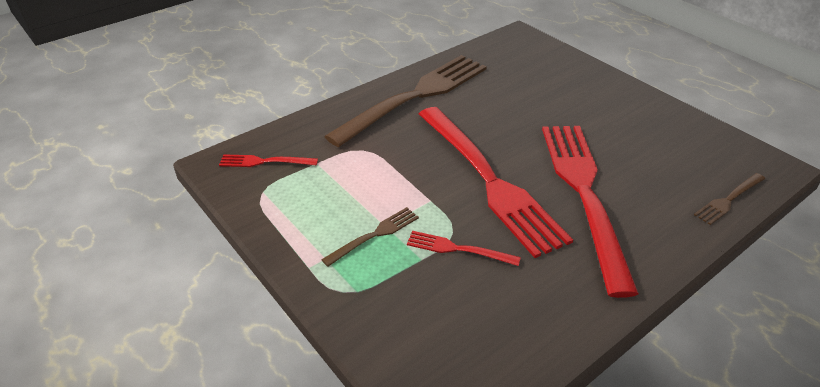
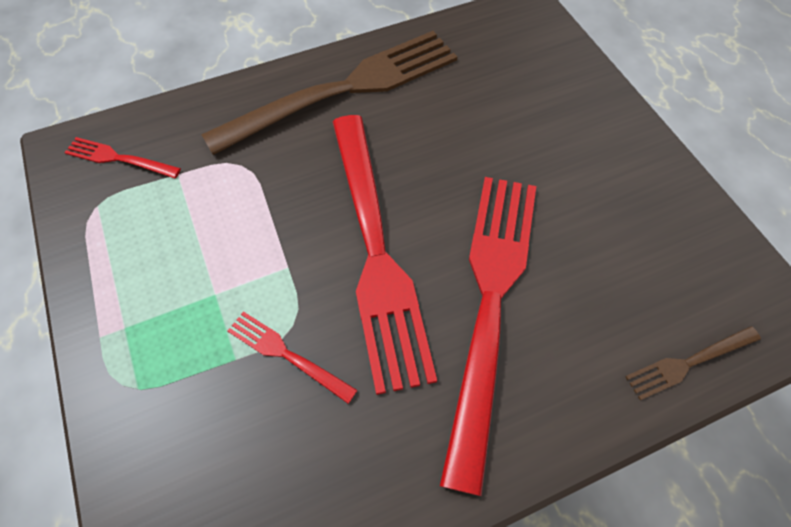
camera: 15 degrees right, 20 degrees up
brown fork [321,207,419,267] -> none

